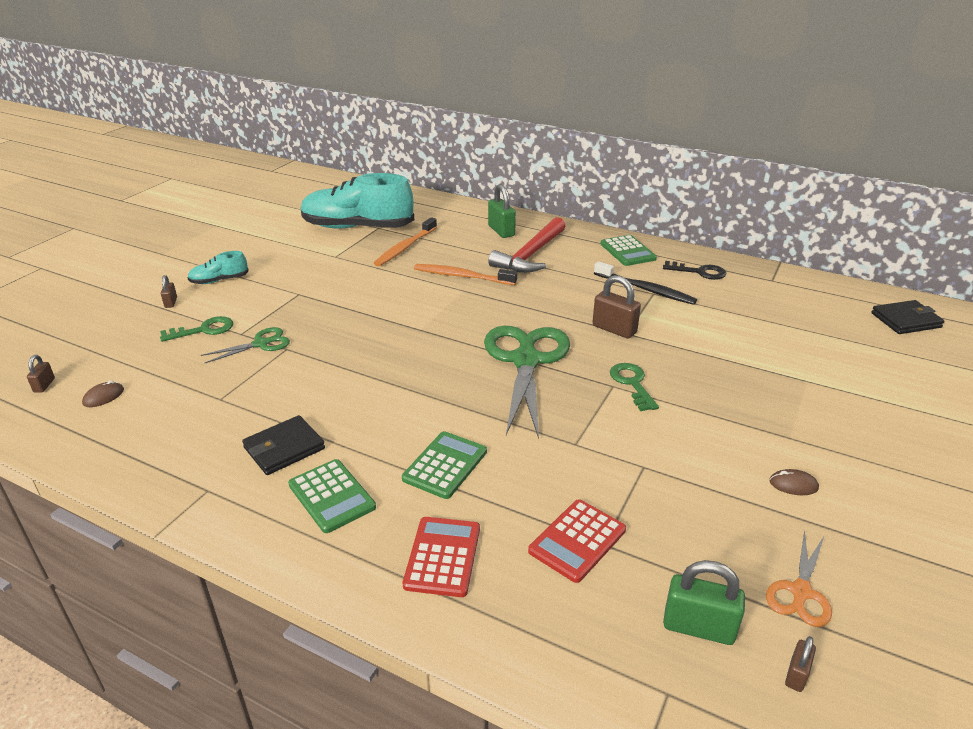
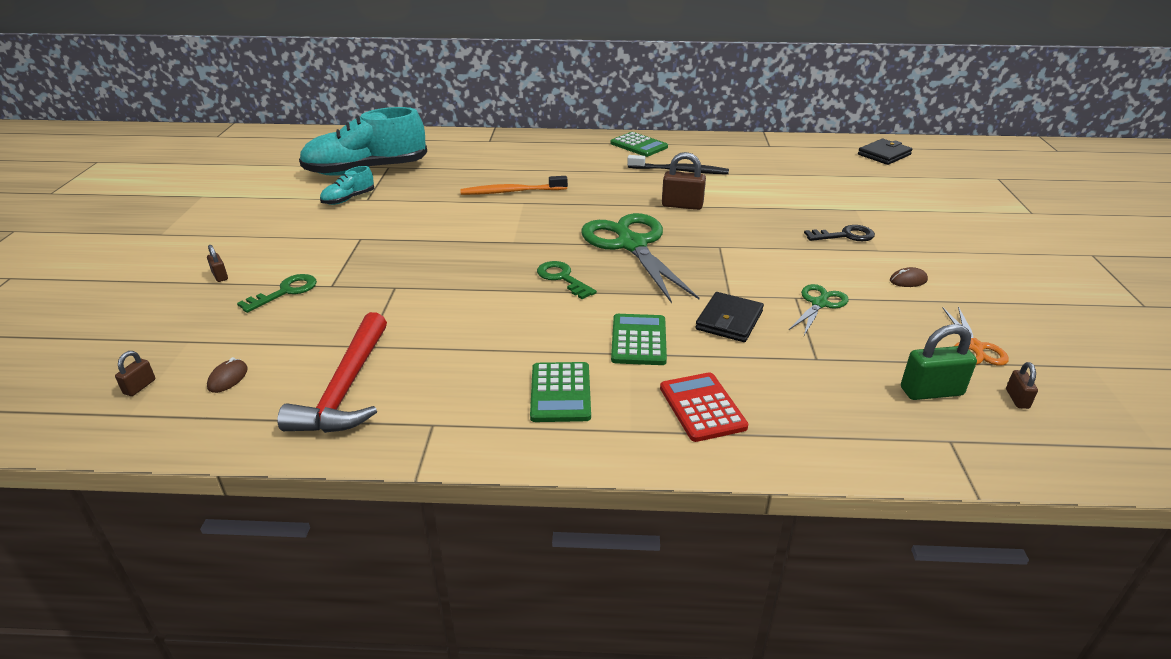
camera: 25 degrees left, 0 degrees up
brown padlock [27,355,55,393] -> brown padlock turned 45 degrees clockwise [115,351,156,396]
turquoise shoe [187,251,249,284] -> turquoise shoe moved to [320,166,374,205]
green scissors [201,327,290,363] -> green scissors moved to [789,284,849,335]
black wallet [242,415,325,475] -> black wallet moved to [695,292,764,342]
green calculator [288,459,376,533] -> green calculator turned 60 degrees clockwise [530,362,591,422]
orange toothbrush [374,217,437,266] -> none
green padlock [488,184,516,238] -> none
red hammer [488,217,566,273] -> red hammer moved to [277,312,387,433]
red calculator [528,499,626,583] -> none
green key [610,363,659,411] -> green key moved to [537,261,597,299]
black key [663,261,726,280] -> black key moved to [804,225,875,241]

